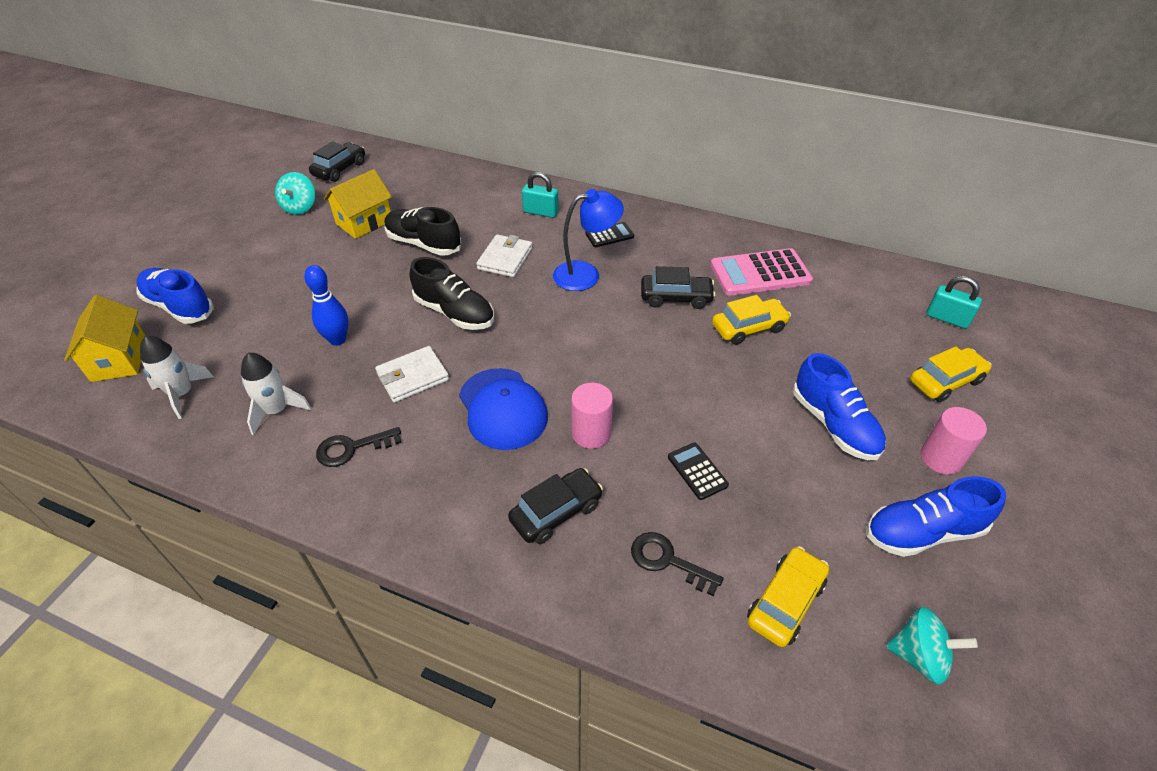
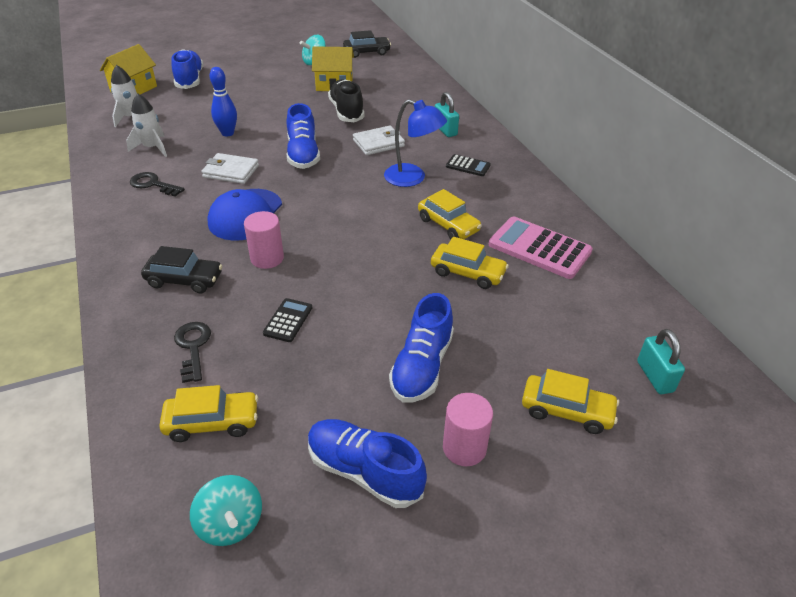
camera: 45 degrees right, 5 degrees down
black shoe [410,257,494,330] -> blue shoe [287,103,320,169]
black car [641,266,715,309] -> yellow car [418,189,482,239]

